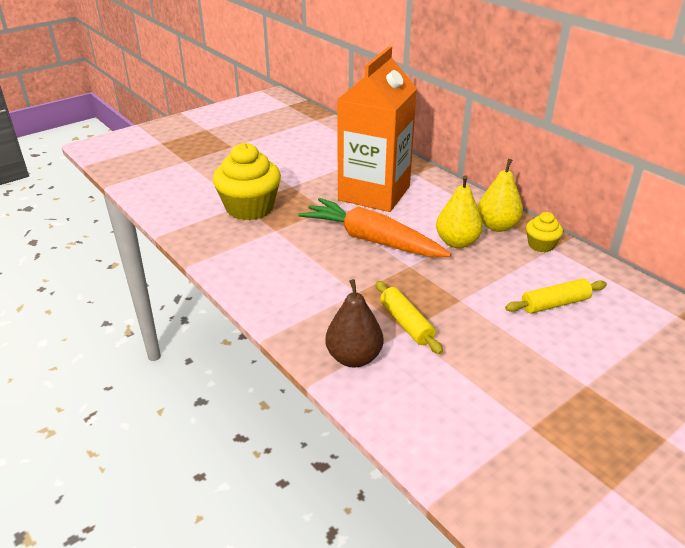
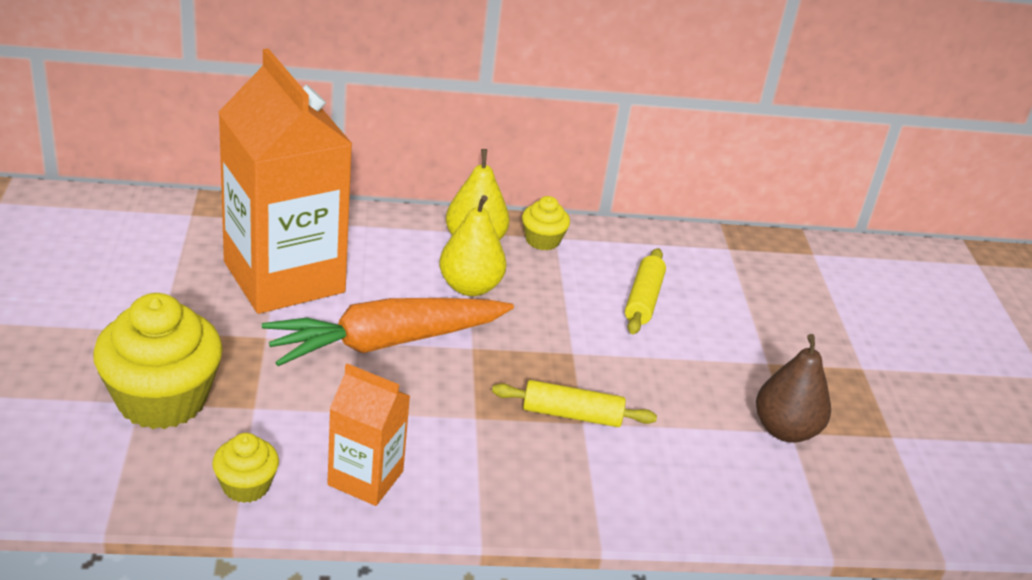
camera: 60 degrees left, 0 degrees up
brown pear [326,279,383,368] -> brown pear moved to [756,334,831,443]
none -> yellow cupcake [212,433,279,503]
none -> orange carton [327,364,410,506]

